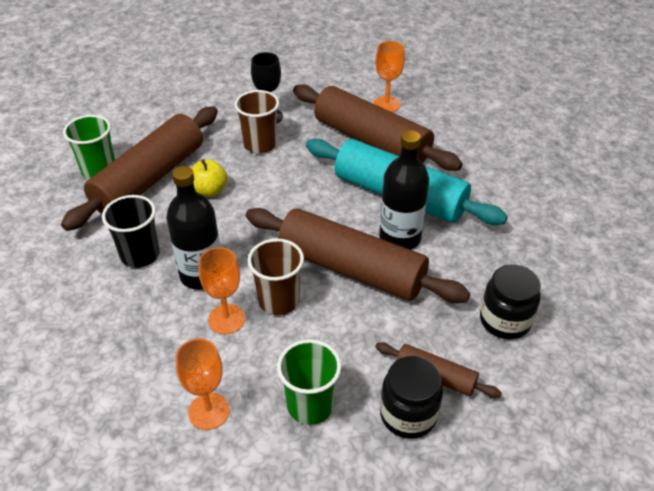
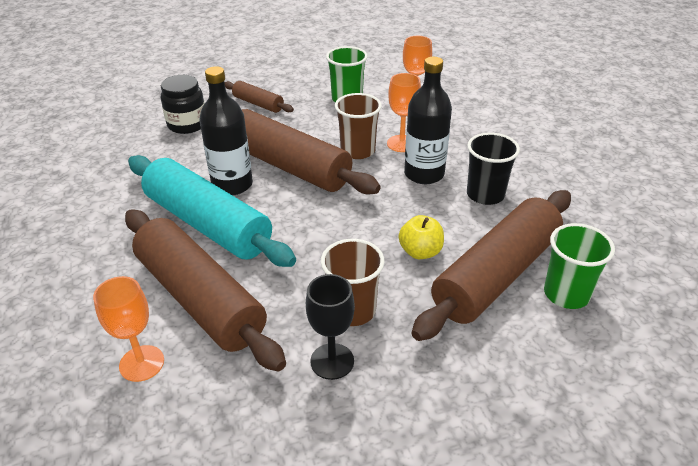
camera: 170 degrees left, 5 degrees down
black jar [380,356,443,439] -> none

